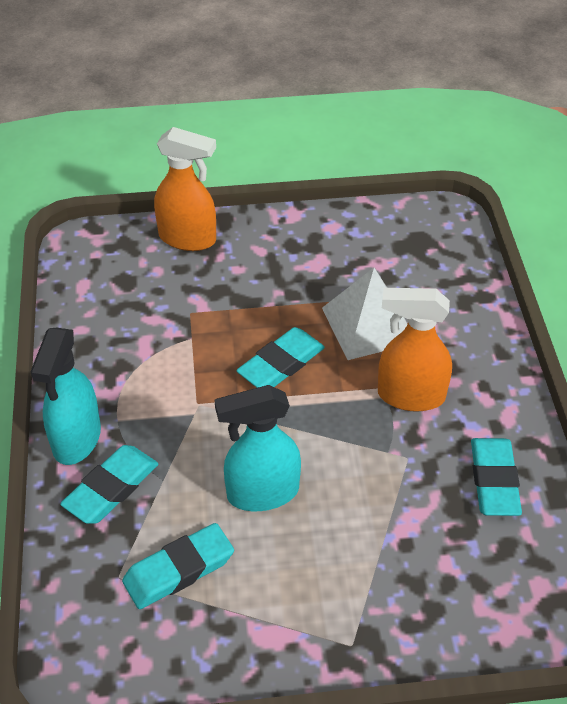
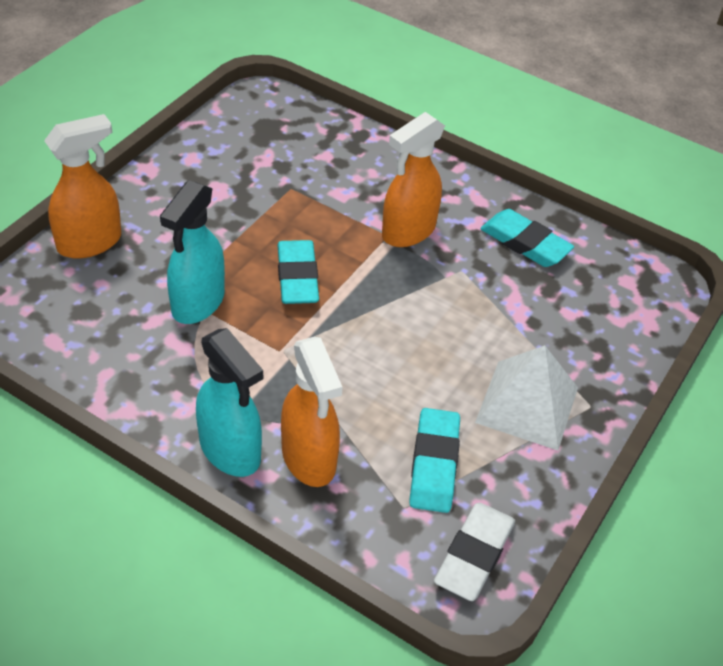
camera: 55 degrees left, 0 degrees up
turquoise eraser [60,445,158,524] -> orange spray bottle [281,337,343,487]
turquoise spray bottle [215,385,301,511] -> turquoise spray bottle moved to [160,180,225,324]
white pyramid [322,268,407,360] -> white pyramid moved to [475,345,578,451]
none -> white eraser [434,503,515,601]

